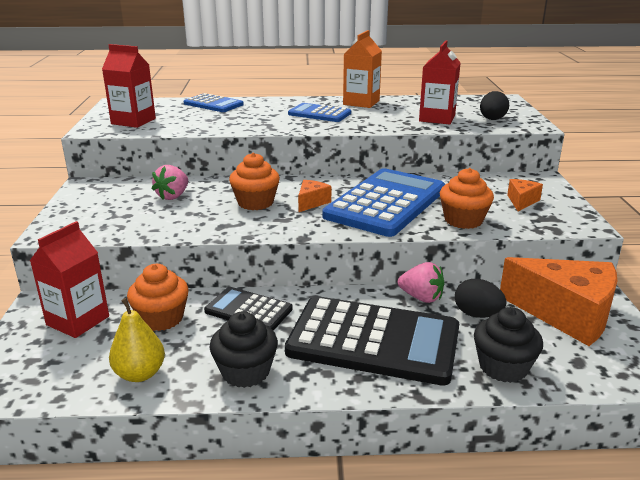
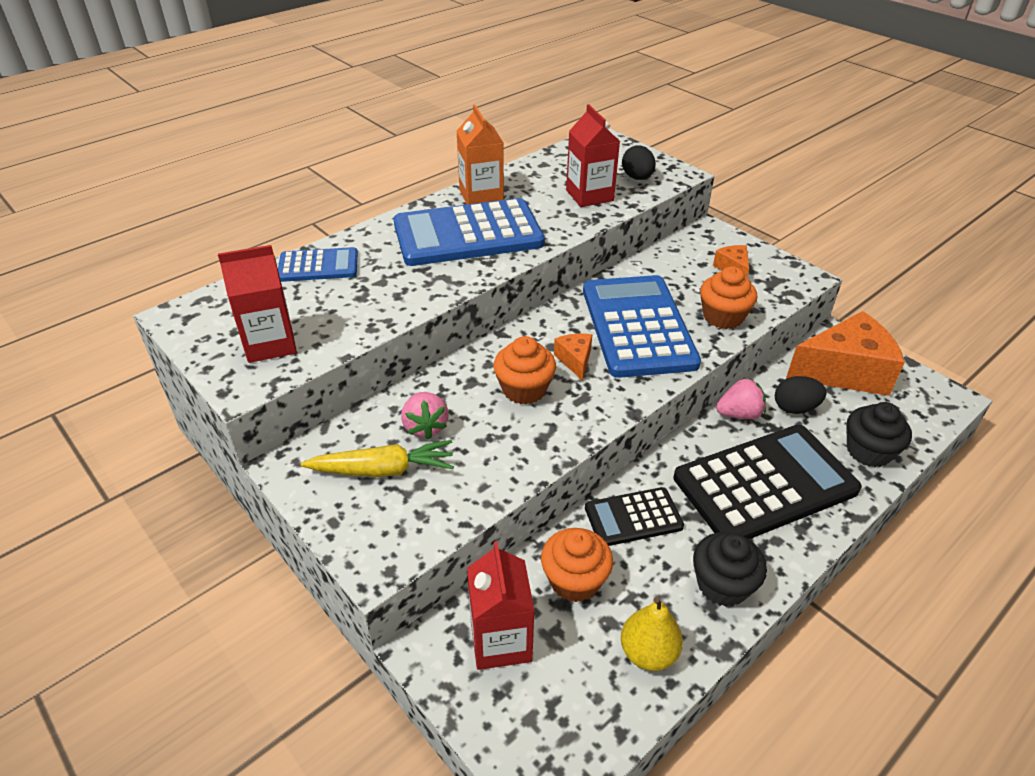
camera: 40 degrees left, 15 degrees up
blue calculator [288,103,351,122] -> blue calculator [394,198,545,266], size x1.91
none -> yellow carrot [301,440,454,477]

